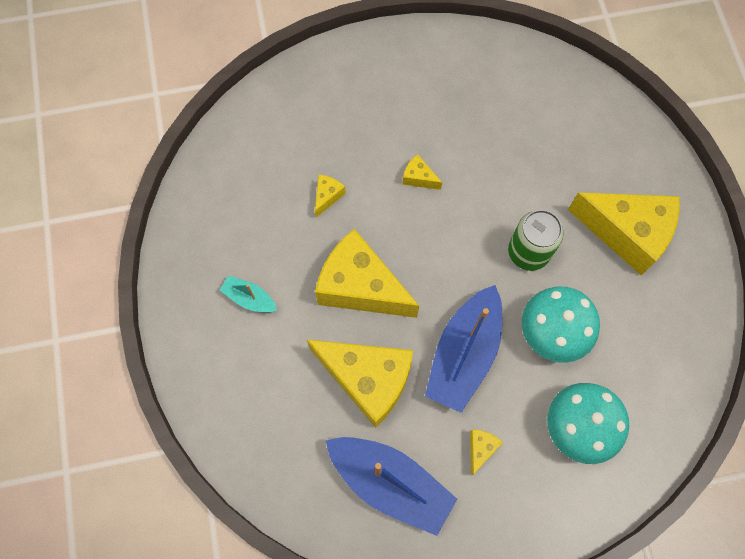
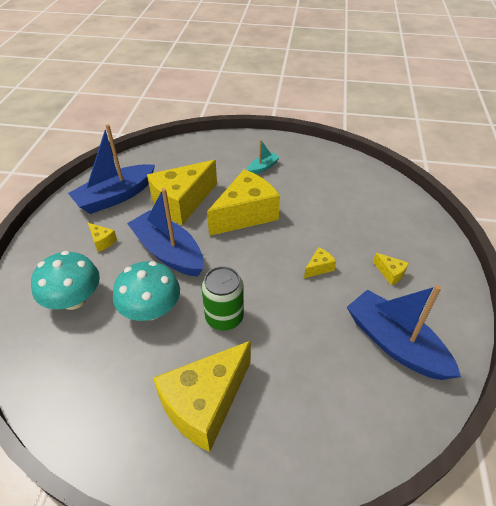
camera: 110 degrees right, 25 degrees down
yellow cheese [315,175,346,218] -> yellow cheese moved to [373,253,409,285]
none -> blue boat [347,285,461,380]

